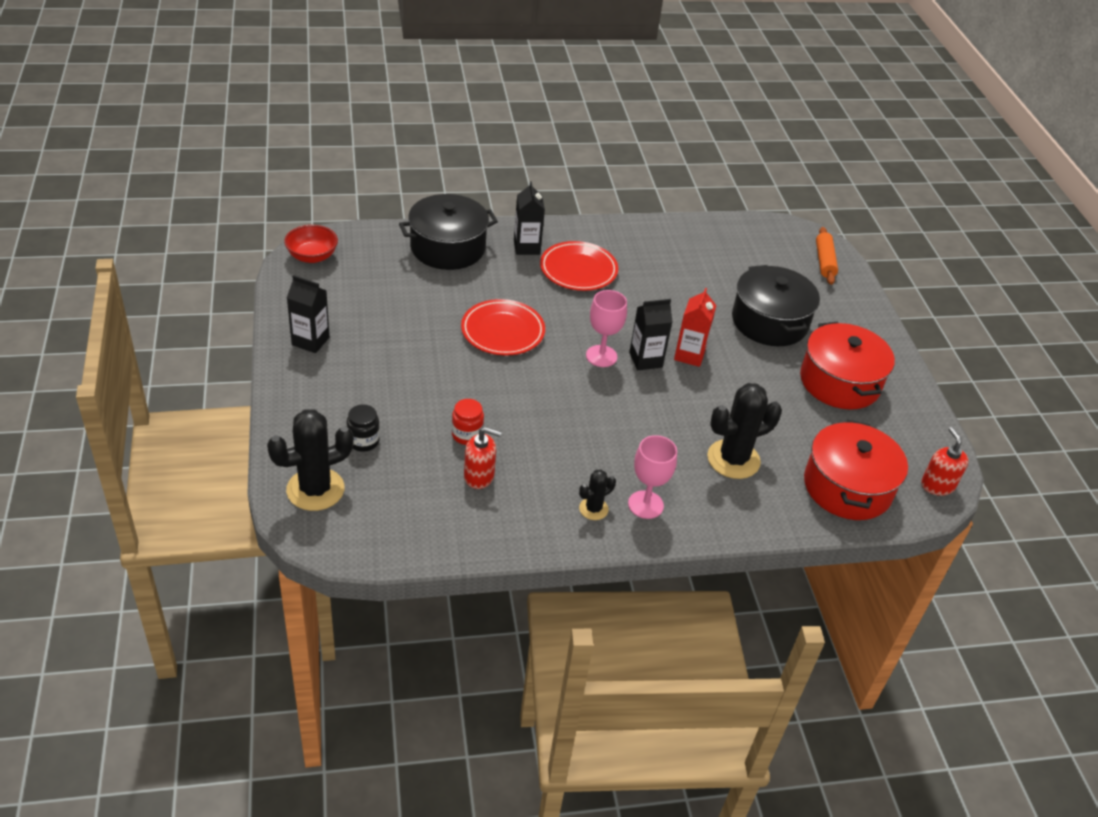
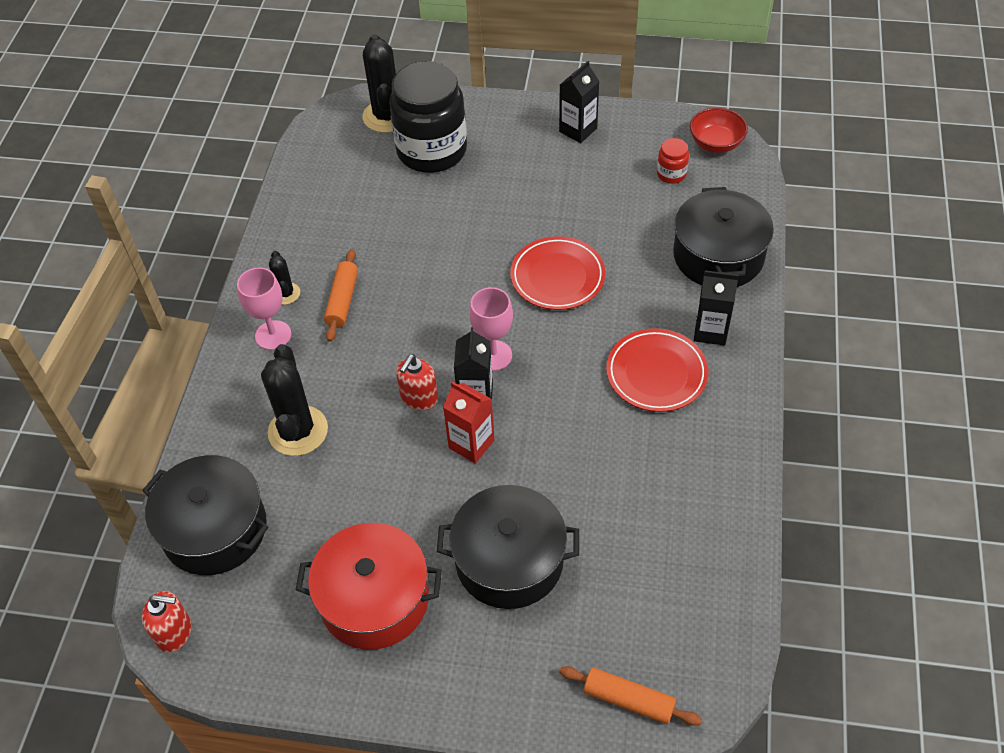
camera: 115 degrees right, 10 degrees up
black jar [347,404,380,452] -> black jar [389,61,467,173], size x2.44
red jar [452,399,484,445] -> red jar moved to [657,138,689,184]
red soap dispenser [464,427,502,489] -> red soap dispenser moved to [396,354,438,410]
red pot [804,420,908,520] -> black pot [142,455,268,575]
none -> orange rolling pin [324,249,358,342]

